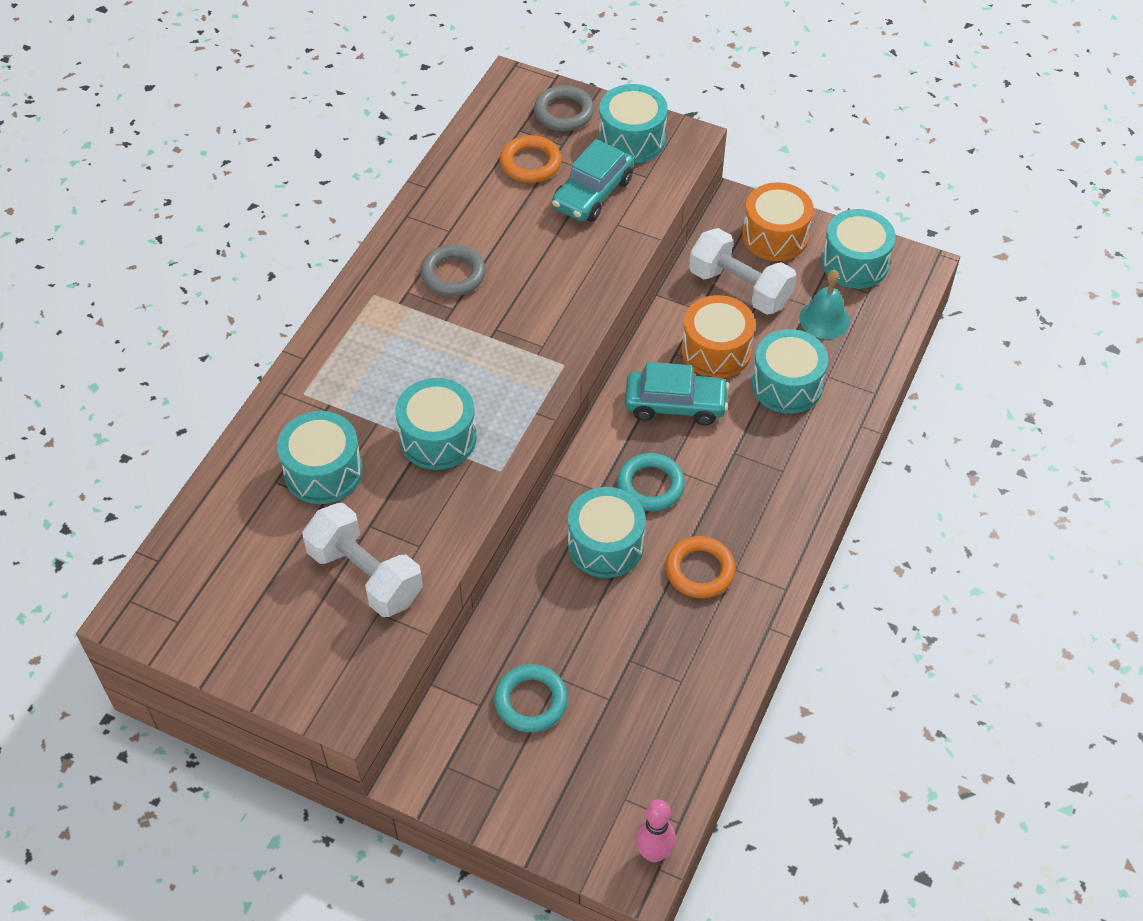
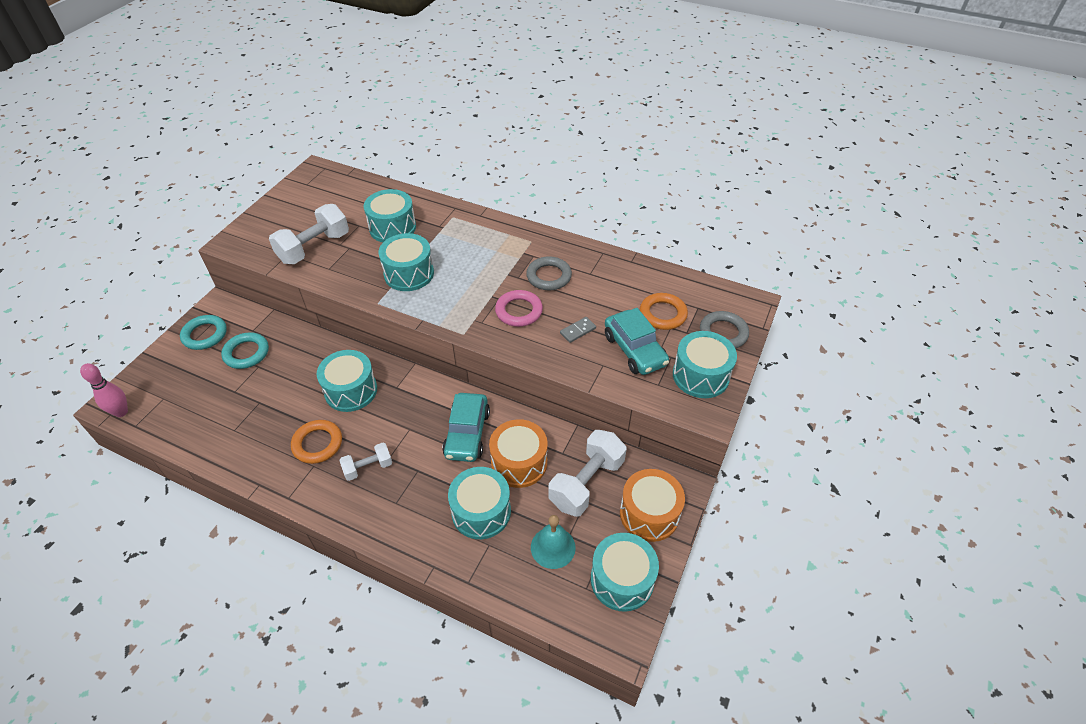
camera: 90 degrees right, 5 degrees down
turquoise car [552,139,634,222] -> turquoise car turned 150 degrees counterclockwise [605,308,669,375]
turquoise ring [617,453,685,511] -> turquoise ring moved to [180,315,227,350]
none -> white dumbbell [340,443,392,481]
none -> pink ring [495,290,543,327]
none -> grey domino [560,317,596,343]

